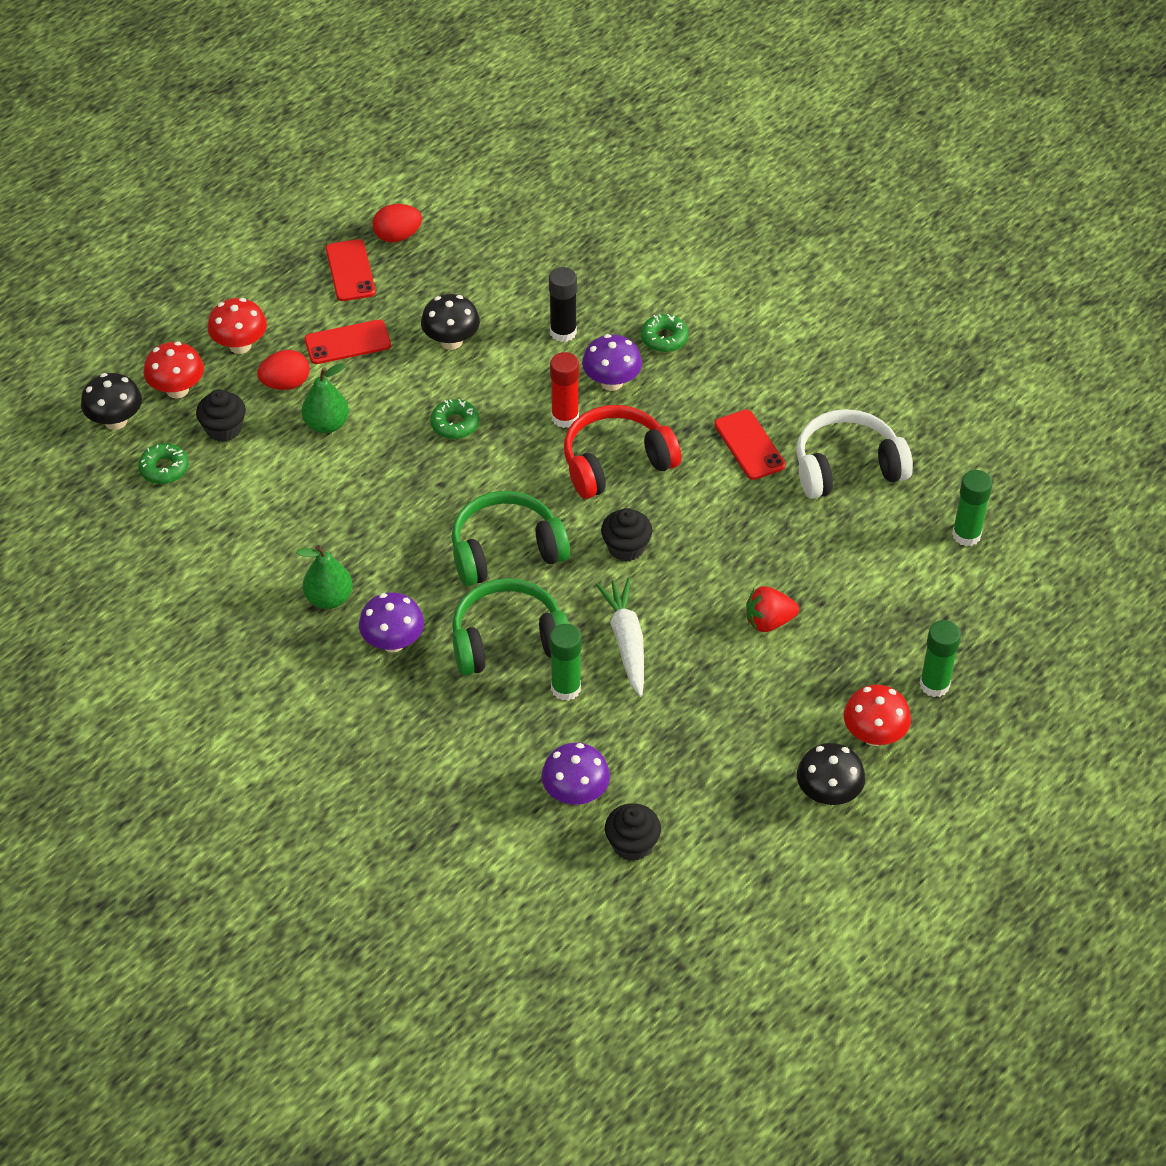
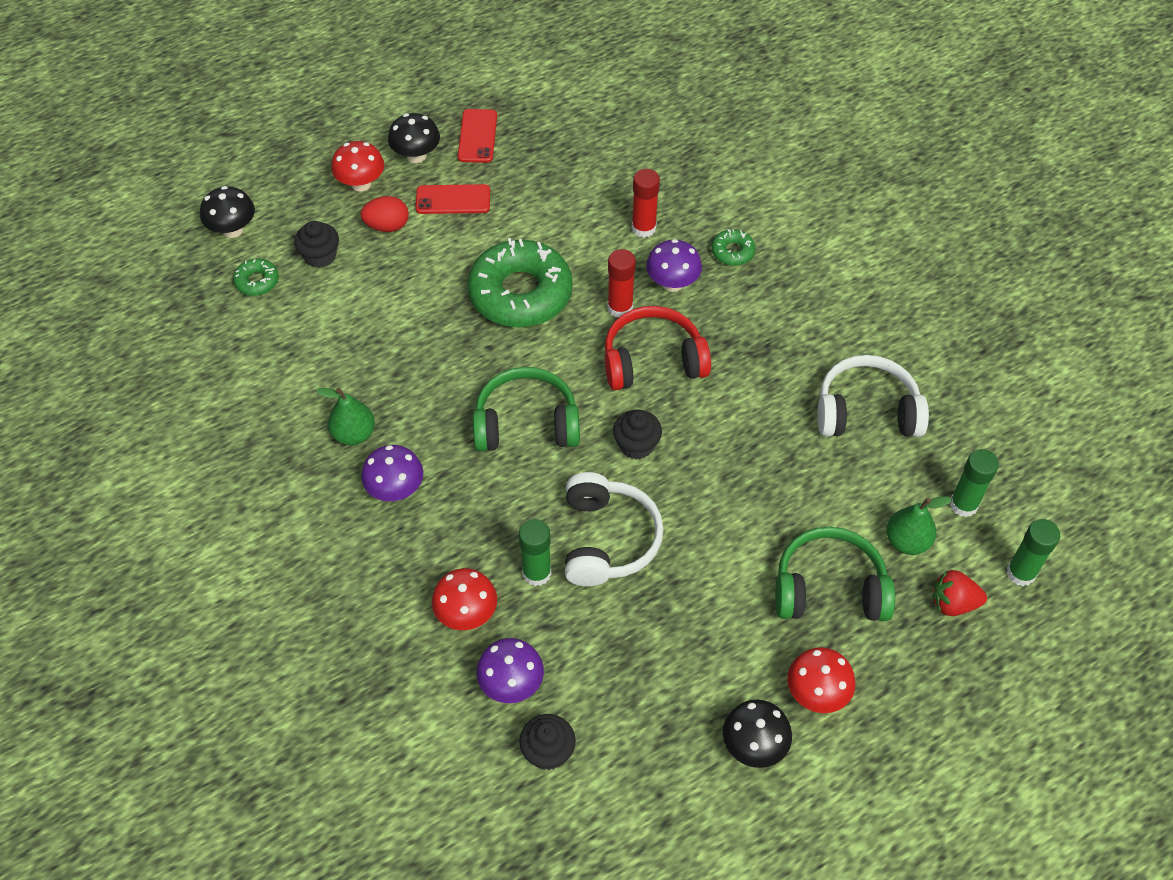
camera: 15 degrees right, 5 degrees up
red mushroom [143,342,204,399] -> red mushroom moved to [432,568,497,630]
green pear [302,363,349,433] -> green pear moved to [886,496,952,555]
red egg [372,204,422,242] -> none
black mushroom [421,294,480,350] -> black mushroom moved to [388,113,440,163]
green donut [430,399,479,439] -> green donut [467,238,573,328], size x2.32
green headphones [452,578,569,675] -> green headphones moved to [775,527,895,621]
black glue stick [549,267,577,342] -> red glue stick [632,169,660,238]
white carrot [596,578,644,697] -> white headphones [565,472,664,586]
red phone [714,410,786,480] -> none
red strawberry [746,586,799,632] -> red strawberry moved to [932,570,987,616]
green glue stick [920,620,961,697] -> green glue stick moved to [1007,519,1060,586]

